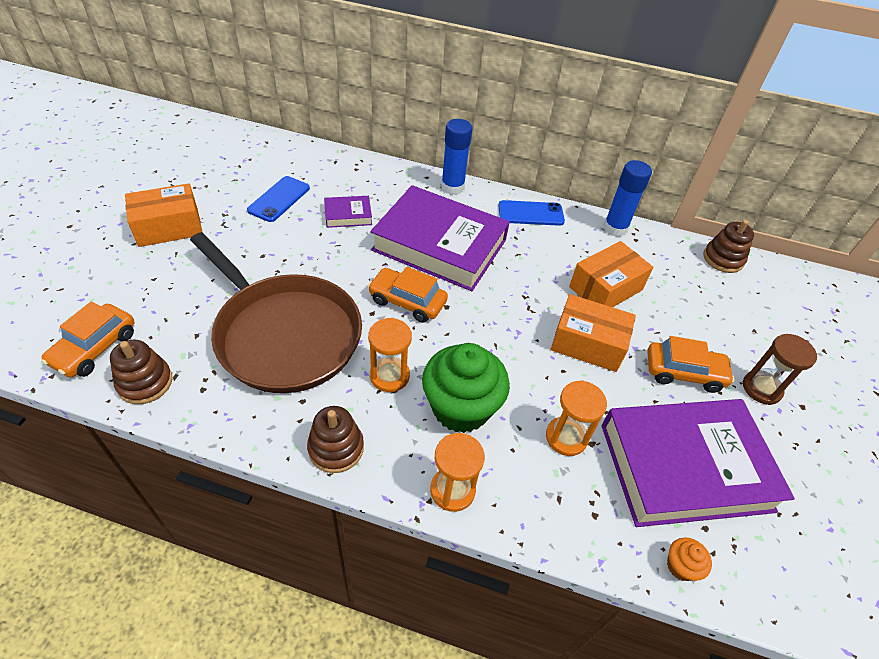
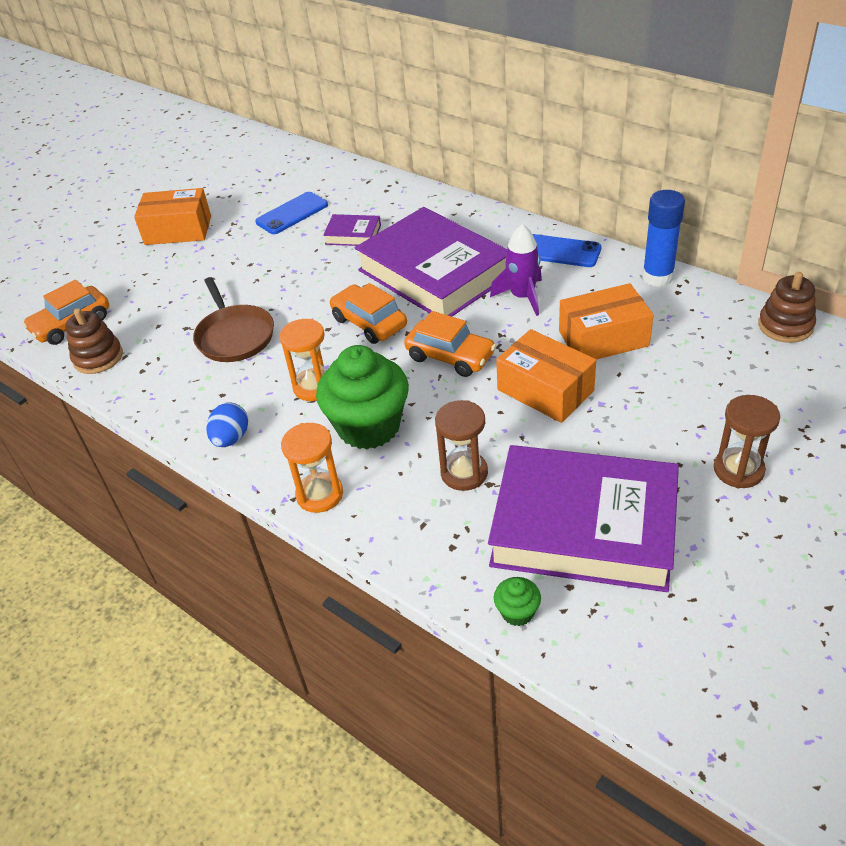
camera: 30 degrees right, 5 degrees down
brown pan [190,232,362,393] -> brown pan [193,277,274,362], size x0.55
brown stacking toy [307,406,364,473] -> blue egg [206,402,248,447]
blue glue stick [441,119,472,195] -> none
orange hourglass [546,380,607,456] -> brown hourglass [435,400,488,491]
orange car [647,336,735,393] -> orange car moved to [404,311,496,377]
orange cupcake [667,537,712,581] -> green cupcake [494,577,541,626]
none -> purple rocket [490,224,542,316]

